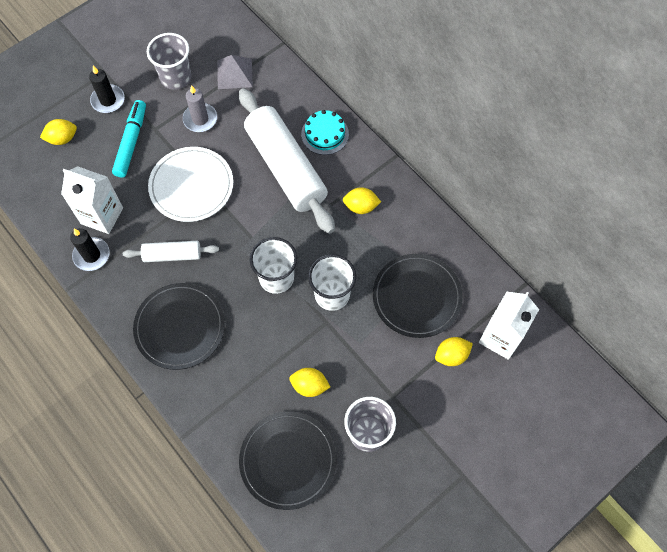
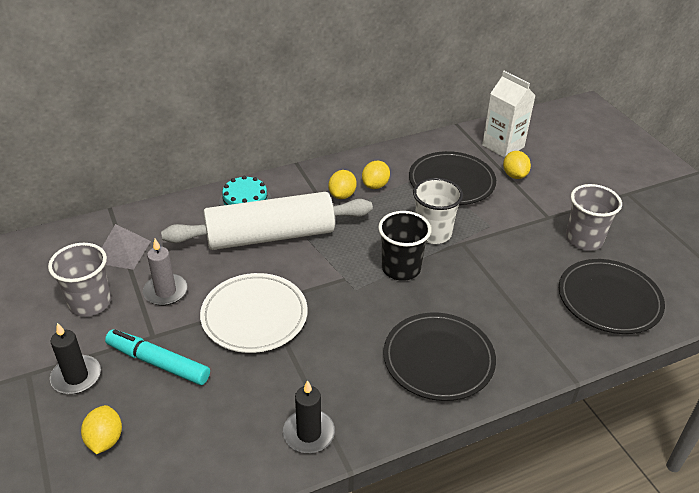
camera: 75 degrees left, 25 degrees down
white carton [61,166,123,234] -> none
white rolling pin [123,241,219,262] -> none
white cup [250,237,297,294] -> black cup [378,211,431,281]
yellow lemon [289,368,330,397] -> yellow lemon moved to [362,161,390,189]

